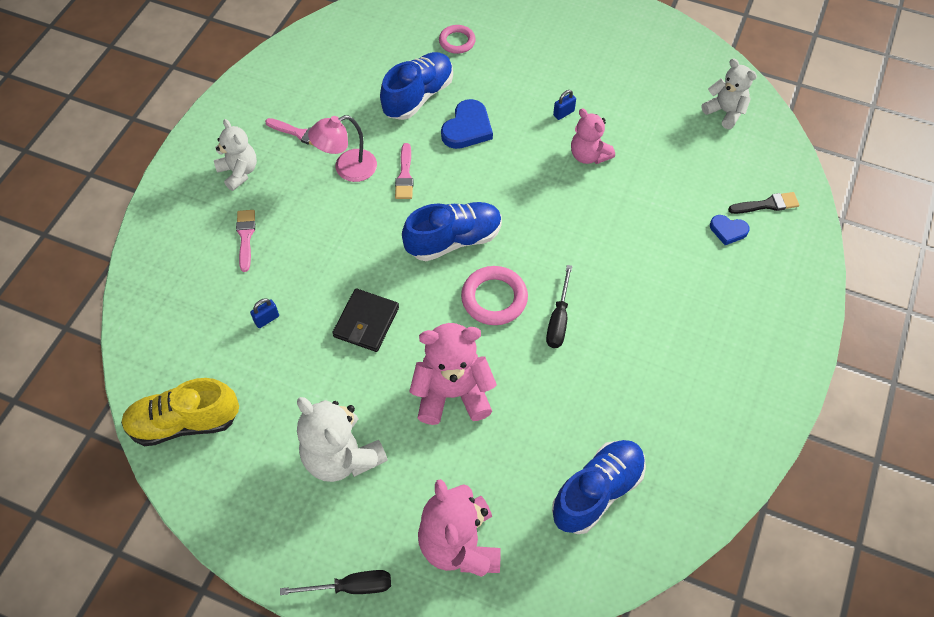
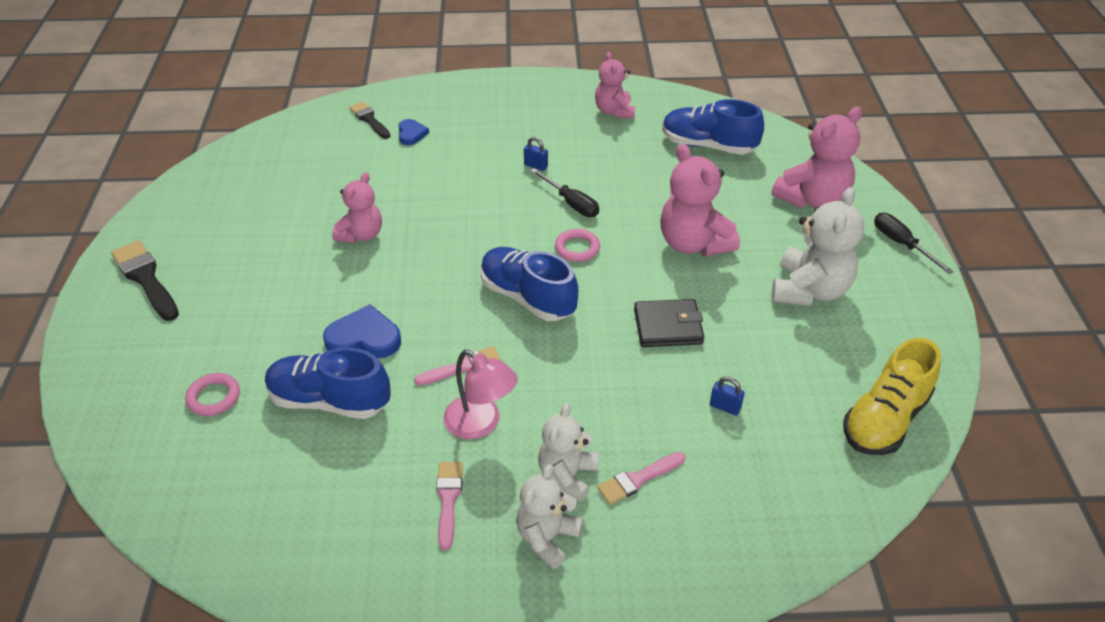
camera: 115 degrees left, 15 degrees down
yellow shoe [121,378,239,446] -> yellow shoe turned 75 degrees clockwise [843,338,941,455]
pink ring [461,266,528,325] -> pink ring [555,229,600,262], size x0.65
black screwdriver [546,265,572,348] -> black screwdriver turned 60 degrees clockwise [531,168,599,217]
blue padlock [553,90,576,120] -> blue padlock moved to [524,137,548,171]
white teddy bear [702,58,757,129] -> white teddy bear moved to [538,403,599,502]
none -> black brush [111,240,179,321]
none -> pink teddy bear [595,52,635,118]

